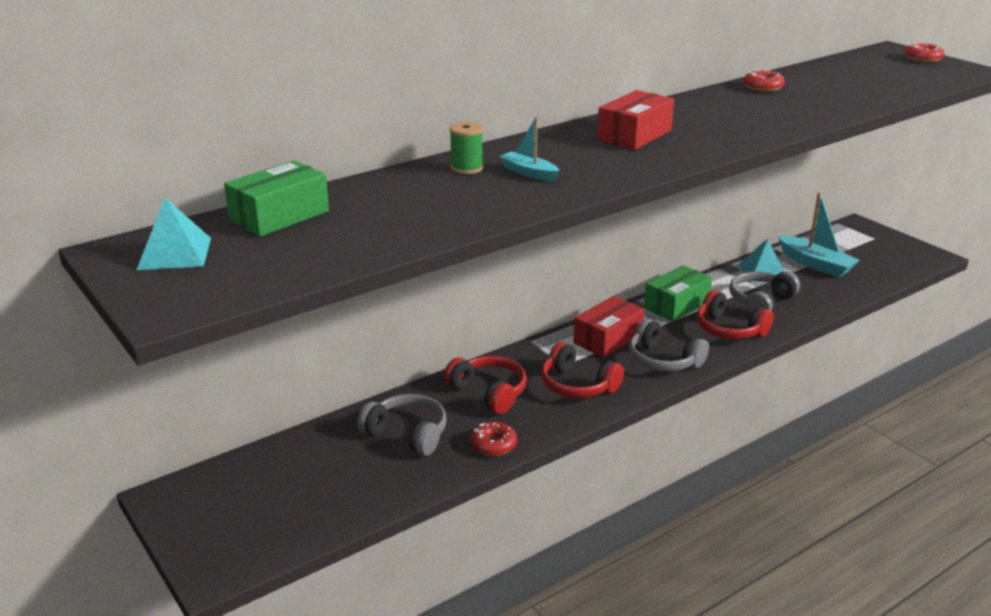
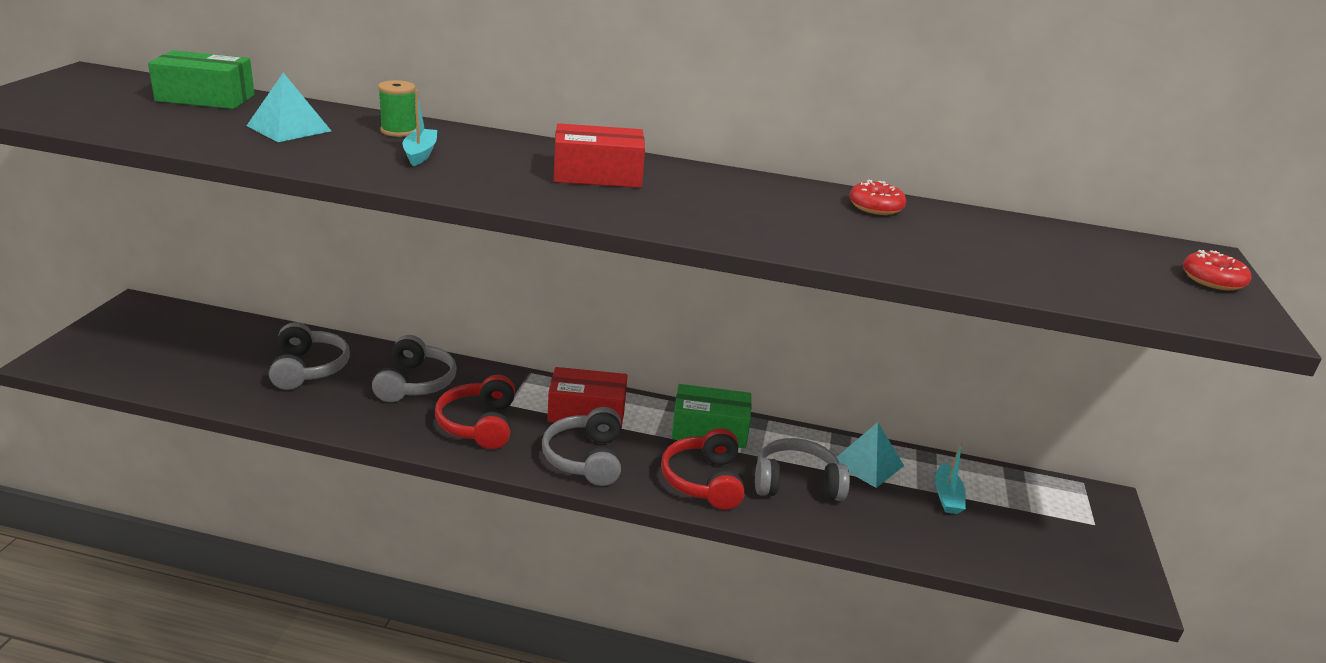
camera: 45 degrees right, 0 degrees up
turquoise pyramid [137,198,211,270] -> turquoise pyramid moved to [247,73,331,142]
red headphones [444,356,527,414] -> grey headphones [372,335,457,402]
red donut [470,422,517,456] -> none
turquoise boat [778,193,860,277] -> turquoise boat [935,442,966,514], size x0.57

